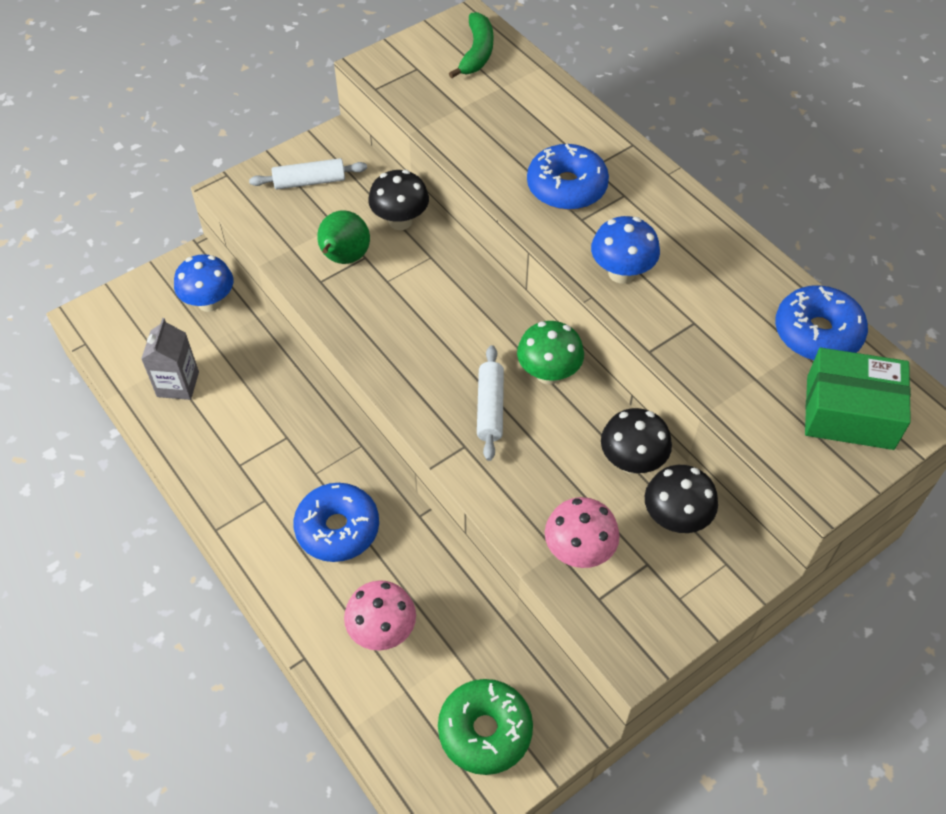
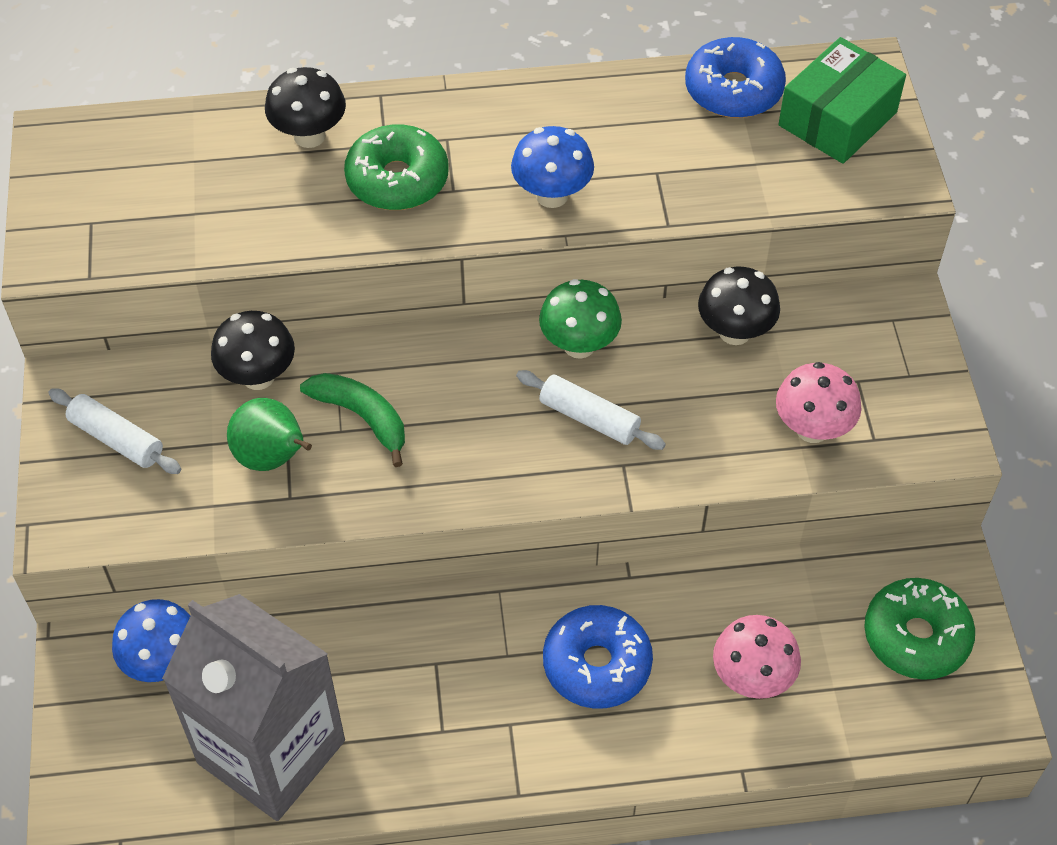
camera: 60 degrees left, 0 degrees up
grey carton [141,318,199,400] -> grey carton [162,594,345,821], size x2.10
white rolling pin [249,158,367,189] -> white rolling pin turned 75 degrees counterclockwise [48,388,181,474]
green banana [449,12,493,78] -> green banana moved to [300,373,405,467]
blue donut [527,144,609,210] -> green donut [344,125,448,210]
black mushroom [645,465,718,533] -> black mushroom moved to [265,67,346,148]

